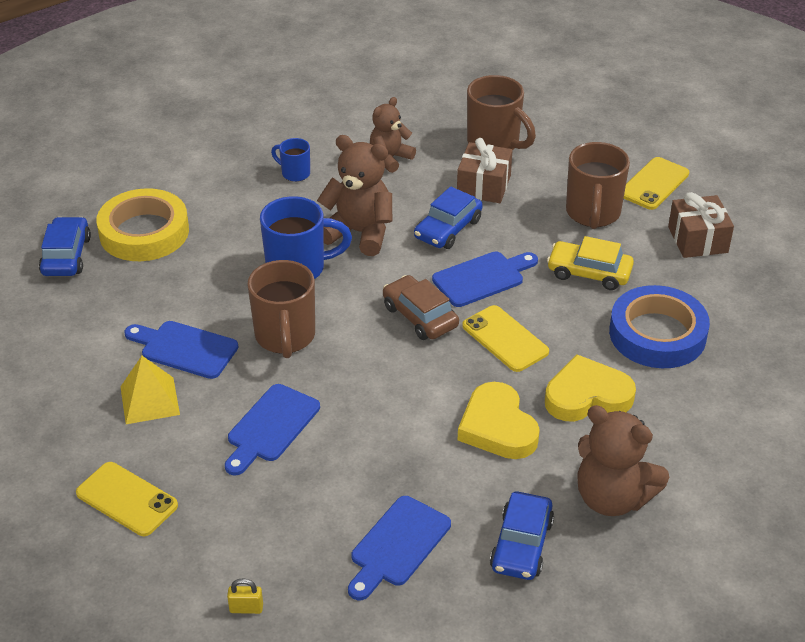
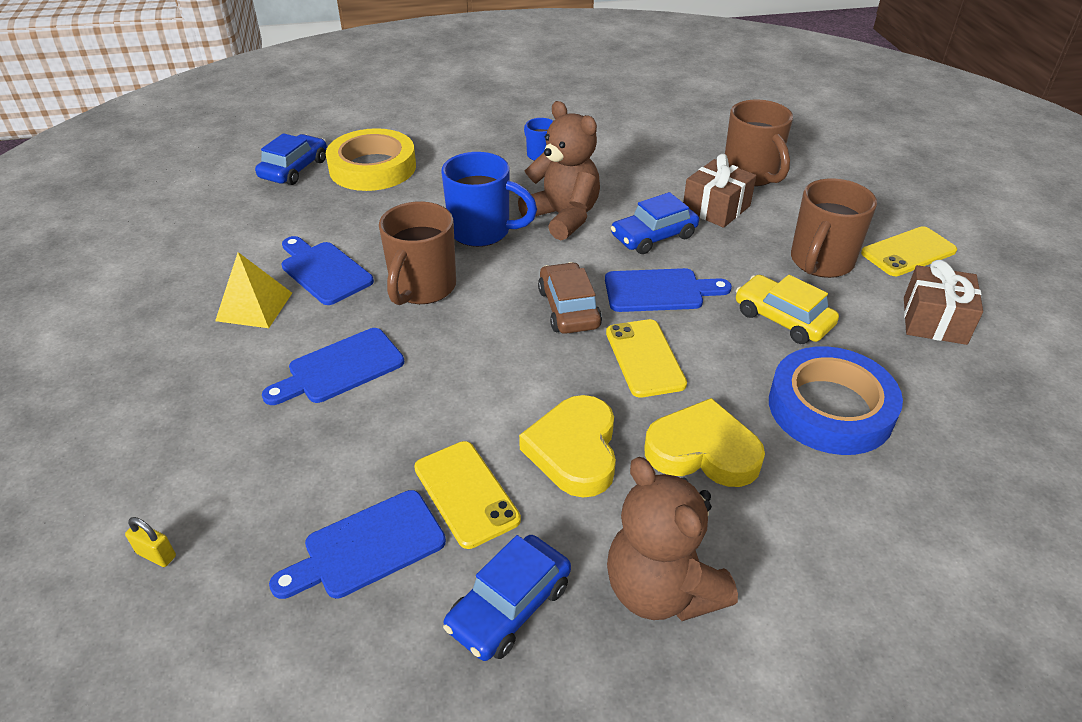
camera: 25 degrees right, 0 degrees up
yellow phone [76,462,178,536] -> yellow phone moved to [414,441,521,549]
brown teddy bear [370,97,416,173] -> none

